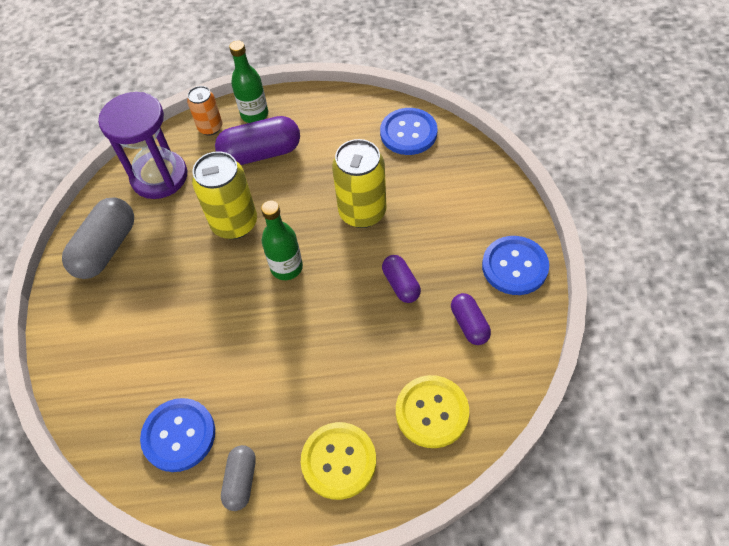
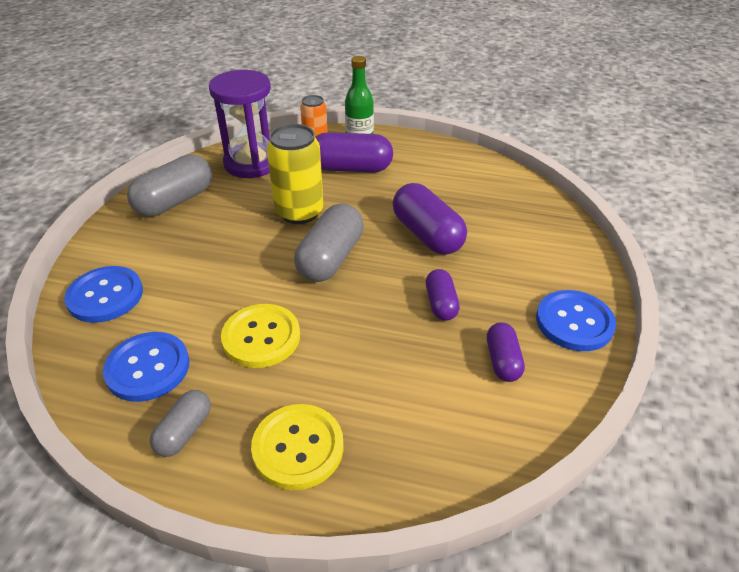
camera: 15 degrees right, 15 degrees down
green bottle [261,201,303,280] -> grey capsule [294,203,364,282]
yellow can [332,139,387,228] -> purple capsule [393,183,467,255]
blue button [380,108,437,155] -> blue button moved to [64,266,143,323]
yellow button [396,375,469,448] -> yellow button moved to [221,304,300,368]

